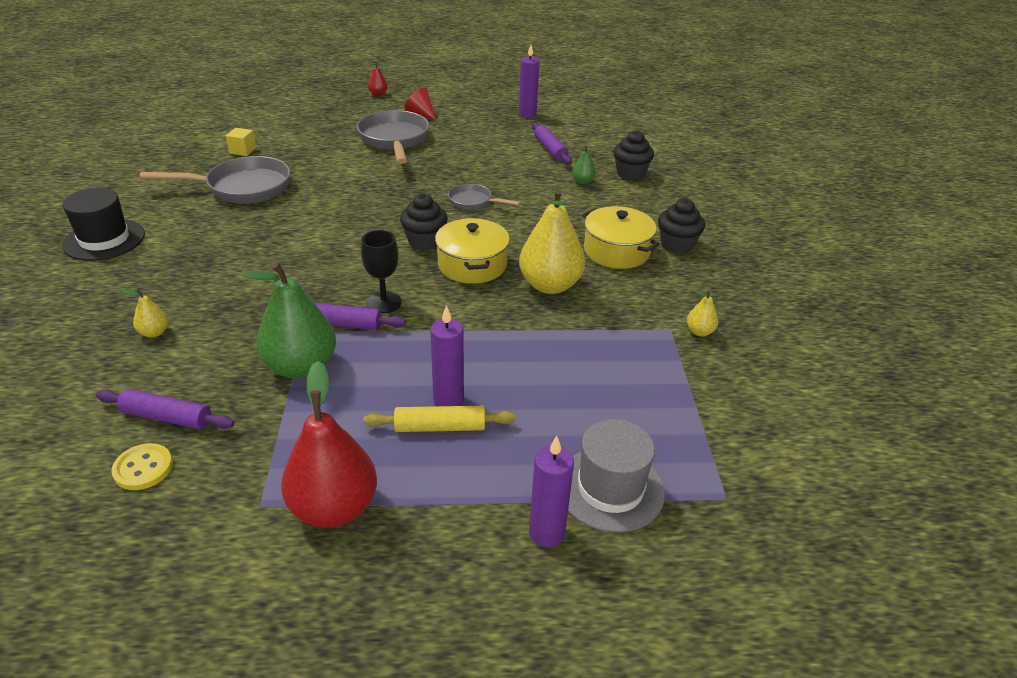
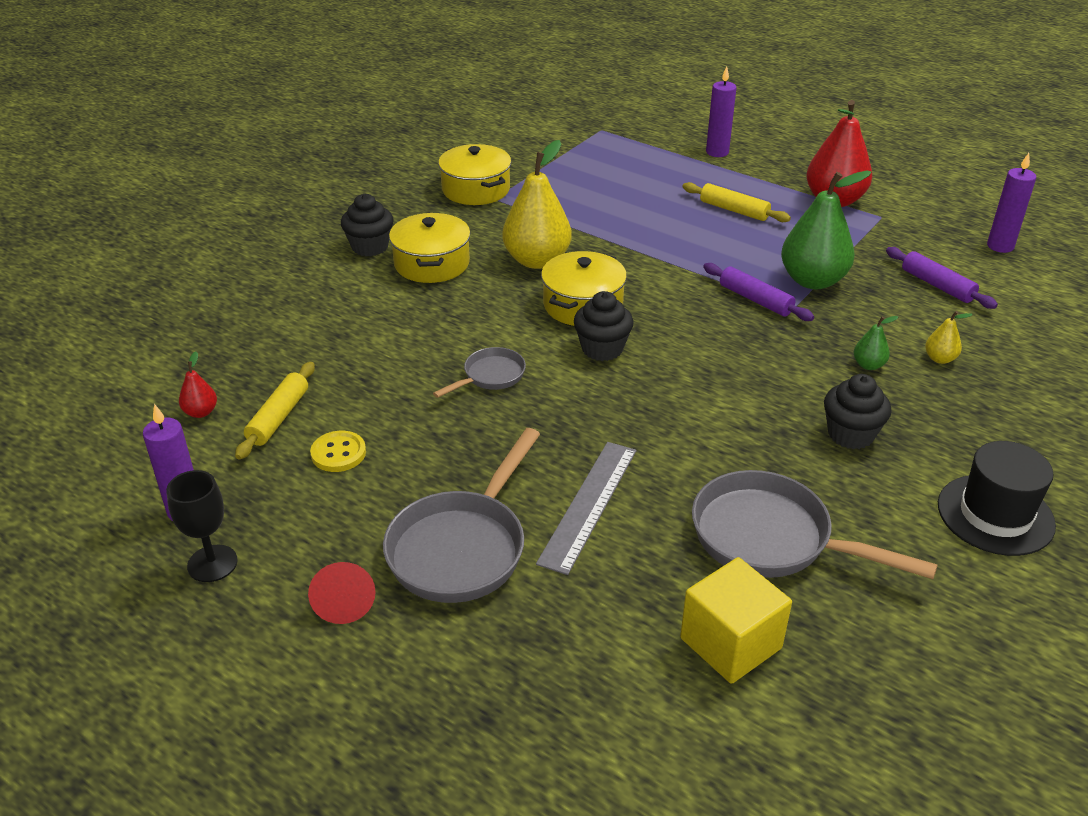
camera: 140 degrees left, 0 degrees up
yellow button [111,443,173,490] -> yellow button moved to [310,431,366,472]
yellow cube [226,128,256,156] -> yellow cube [680,557,792,684], size x1.86
black goblet [361,230,401,313] -> black goblet moved to [166,470,238,582]
red pear [368,62,388,96] -> red pear moved to [179,351,217,418]
purple candle [430,305,464,406] -> purple candle moved to [987,153,1036,253]
grey pan [448,184,521,210] -> grey pan turned 105 degrees counterclockwise [433,347,526,398]
purple rolling pin [532,122,572,165] -> yellow rolling pin [235,362,315,460]
grey hat [568,419,665,533] -> none
green pear [572,145,596,184] -> green pear moved to [853,316,898,370]
black cupcake [614,130,654,180] -> black cupcake moved to [824,374,892,449]
yellow pear [687,290,718,336] -> yellow pot [438,144,511,205]
none -> grey ruler [536,442,636,575]

